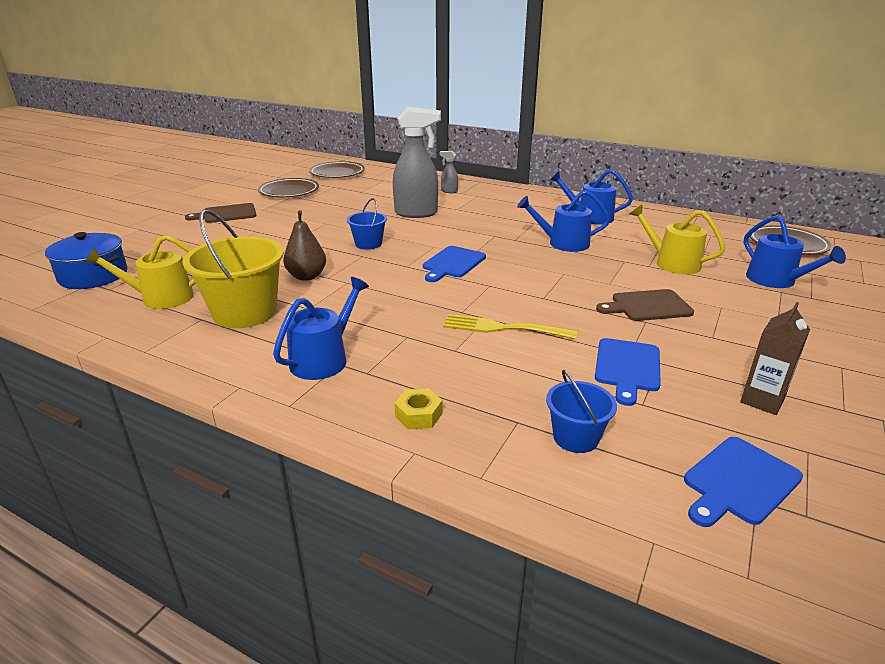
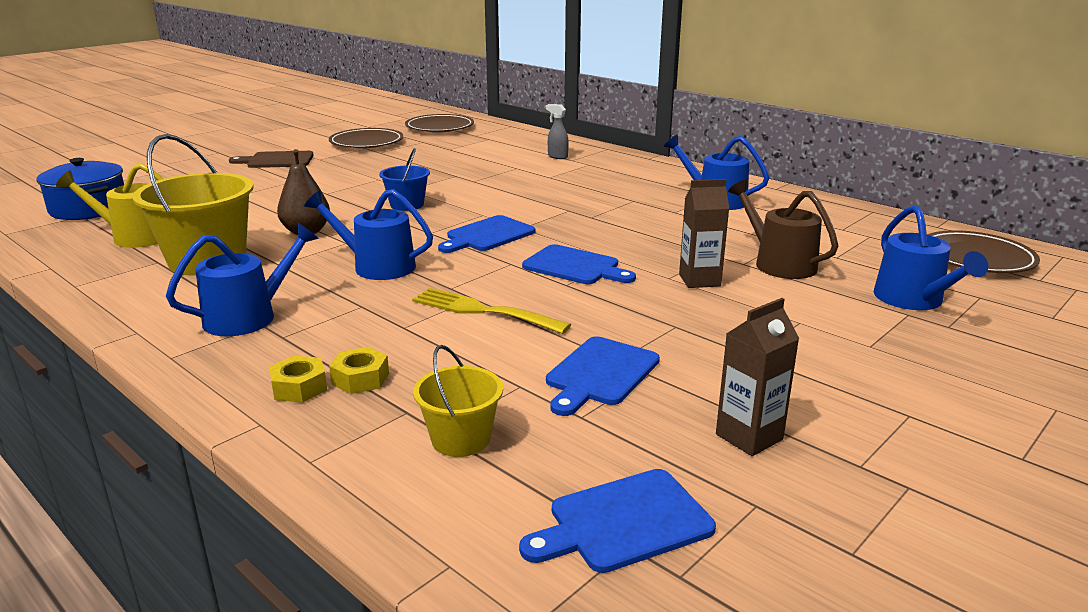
camera: 15 degrees right, 5 degrees down
grey spray bottle [393,107,441,218] -> none
blue watering can [517,190,610,252] -> blue watering can moved to [304,189,433,280]
blue bucket [546,370,617,453] -> yellow bucket [413,345,503,457]
brown cutting board [596,289,694,321] -> none
yellow watering can [630,205,725,274] -> brown watering can [728,180,838,279]
none -> yellow nut [329,347,389,394]
none -> blue cutting board [522,244,636,284]
none -> brown carton [679,179,730,288]

